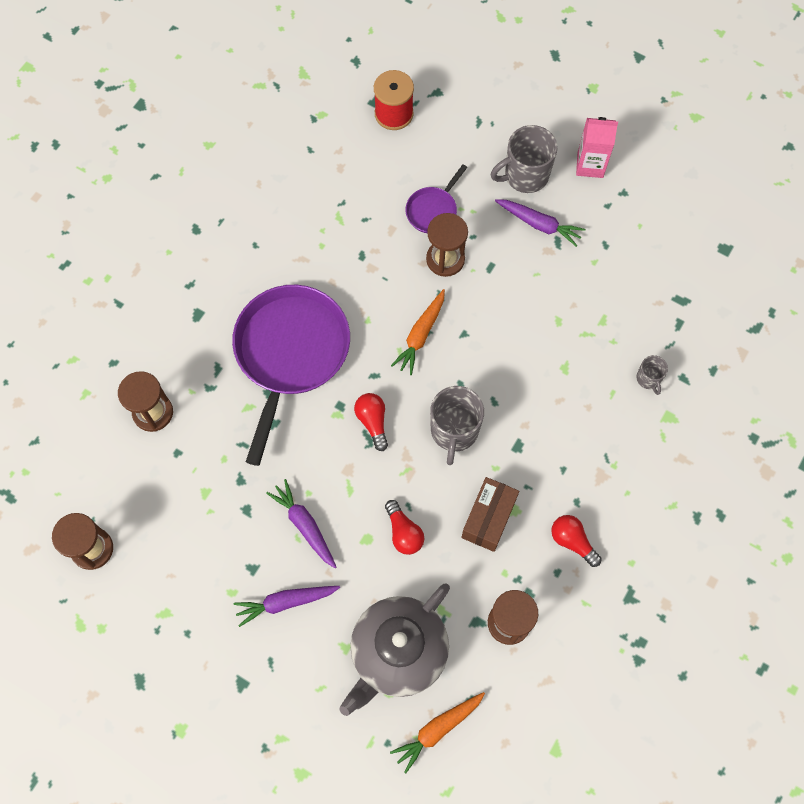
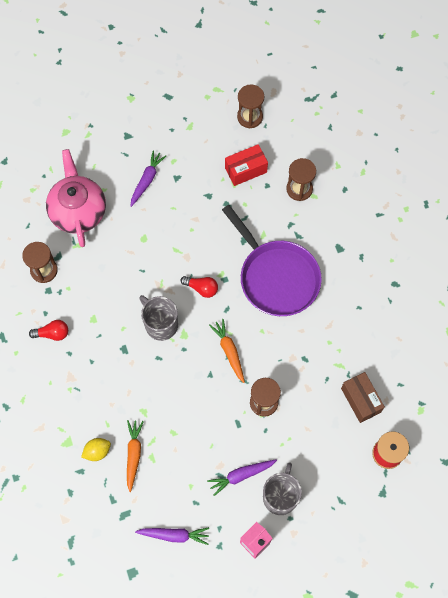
camera: 130 degrees right, 0 degrees up
purple carrot [266,479,336,568] -> purple carrot moved to [135,527,209,545]
grey teapot [339,584,450,716] -> pink teapot [46,149,106,247]
red light bulb [385,500,424,555] -> none
orange carrot [390,692,485,773] -> orange carrot moved to [127,420,144,492]
purple pan [406,164,467,233] -> none
brown box [461,477,519,552] -> brown box moved to [341,372,385,423]
grey mug [636,355,668,395] -> yellow lemon [81,438,111,461]
none -> red box [225,144,268,186]

